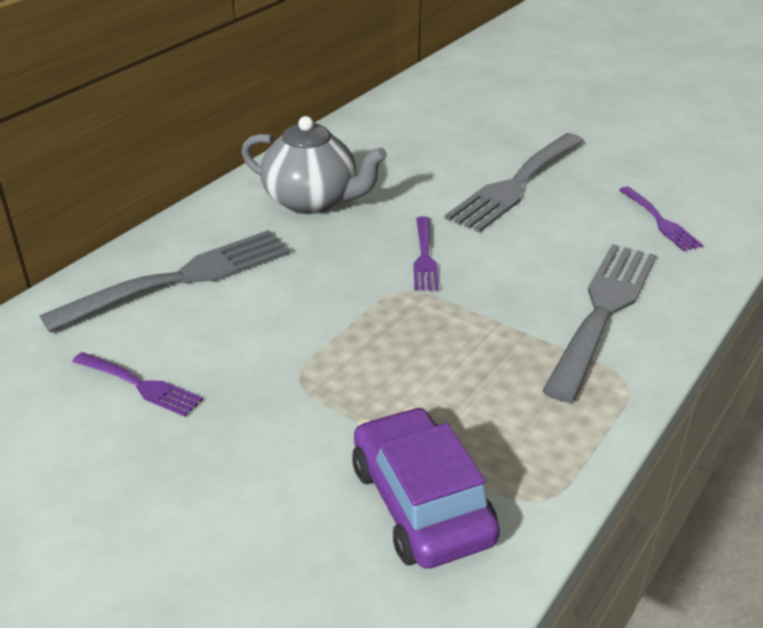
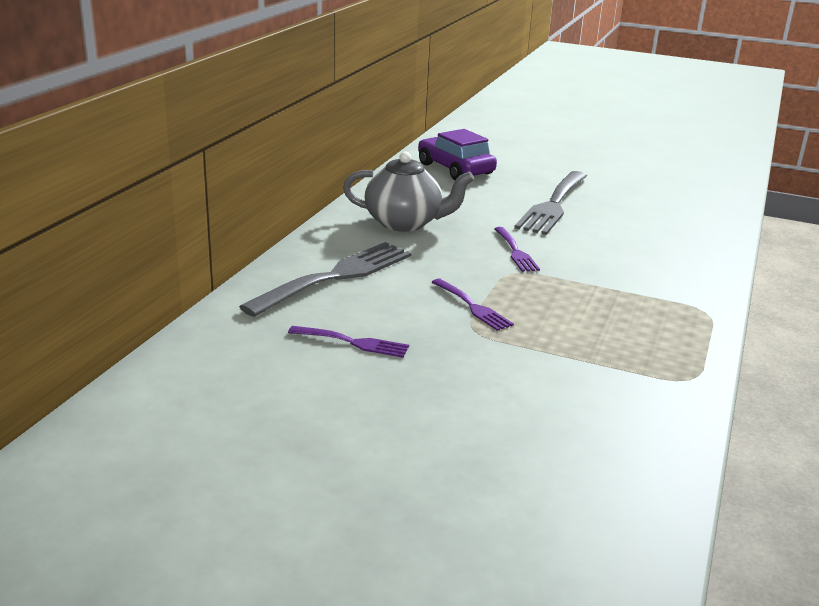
camera: 15 degrees left, 10 degrees down
purple car [352,407,500,569] -> purple car moved to [418,129,497,180]
grey fork [542,244,656,403] -> none
purple fork [619,187,703,251] -> purple fork moved to [432,279,514,331]

